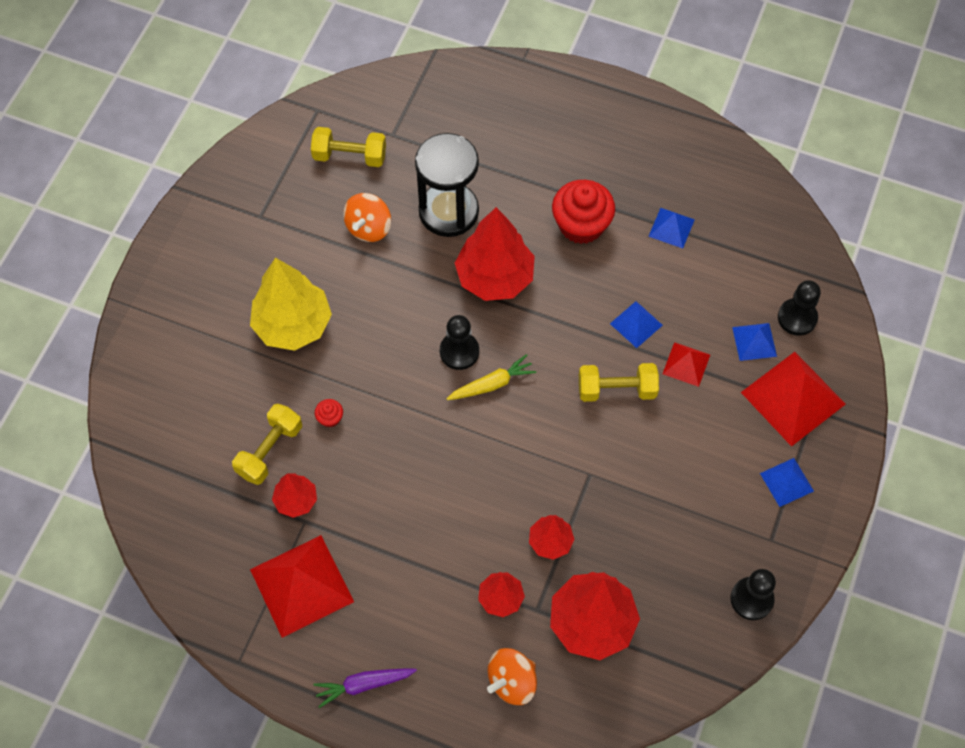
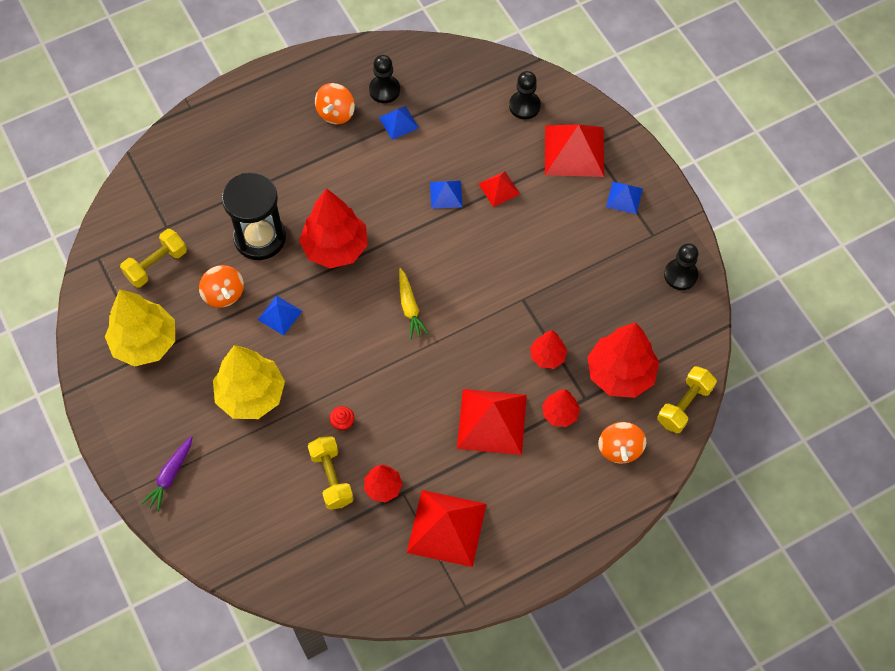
camera: 50 degrees left, 0 degrees up
purple carrot [313,668,417,708] -> purple carrot moved to [141,436,193,512]
black pawn [440,315,479,370] -> black pawn moved to [369,55,400,103]
yellow carrot [447,354,536,400] -> yellow carrot turned 150 degrees clockwise [399,268,429,339]
red cupcake [552,180,615,244] -> none
yellow dumbbell [579,363,659,402] -> yellow dumbbell moved to [657,366,717,433]
blue pyramid [732,323,777,361] -> blue pyramid moved to [258,295,302,336]
none -> yellow tree [105,289,175,367]
none -> orange spinning top [315,83,355,124]
none -> red pyramid [457,389,527,455]

